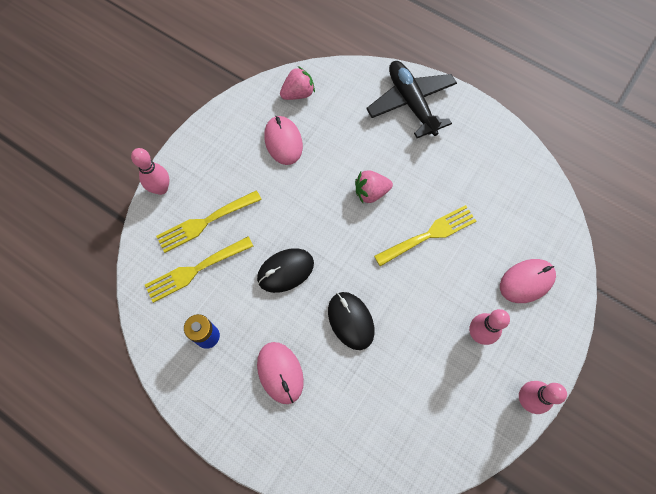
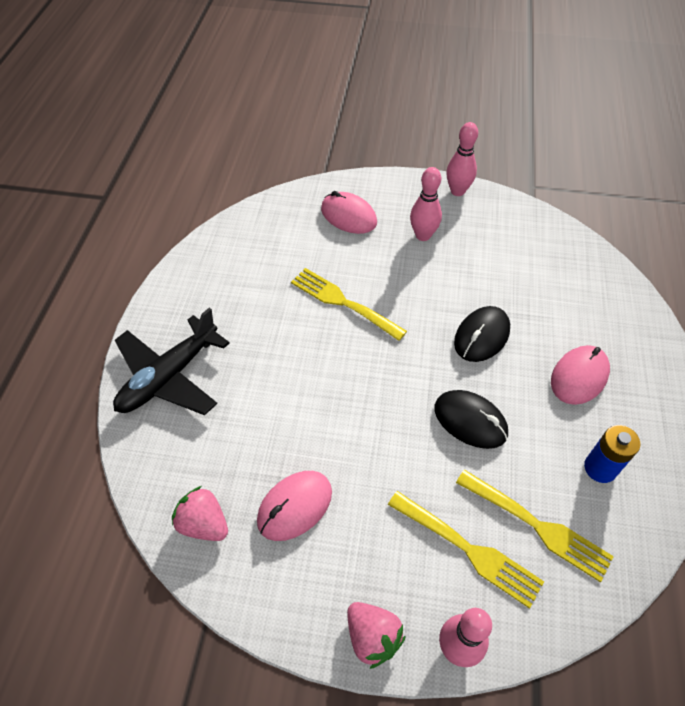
camera: 115 degrees left, 15 degrees down
pink strawberry [355,170,393,203] -> pink strawberry moved to [347,602,406,669]

